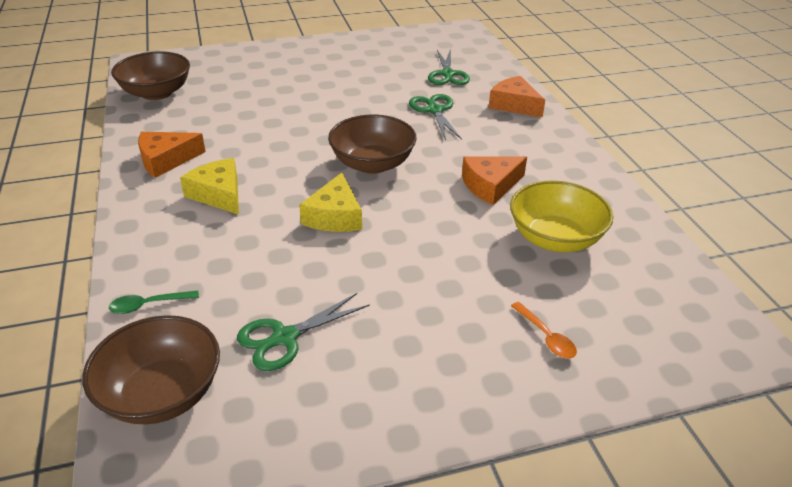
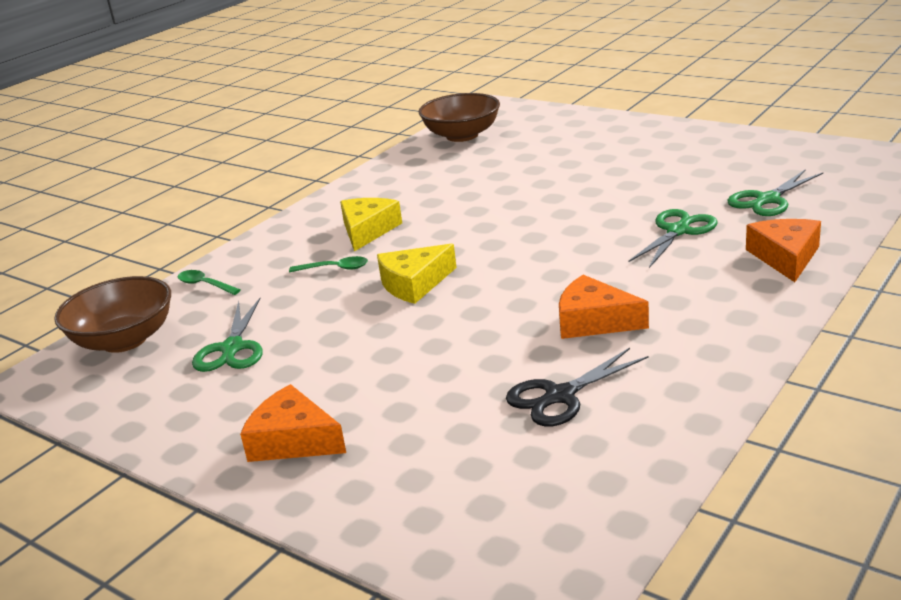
camera: 55 degrees right, 10 degrees down
orange cheese [138,132,206,178] -> orange cheese moved to [240,384,346,462]
green scissors [237,293,370,371] -> green scissors turned 105 degrees counterclockwise [192,298,263,372]
brown bowl [328,115,417,174] -> none
yellow bowl [510,180,613,252] -> black scissors [506,348,648,426]
orange spoon [511,302,577,359] -> none
none -> green spoon [289,256,368,272]

